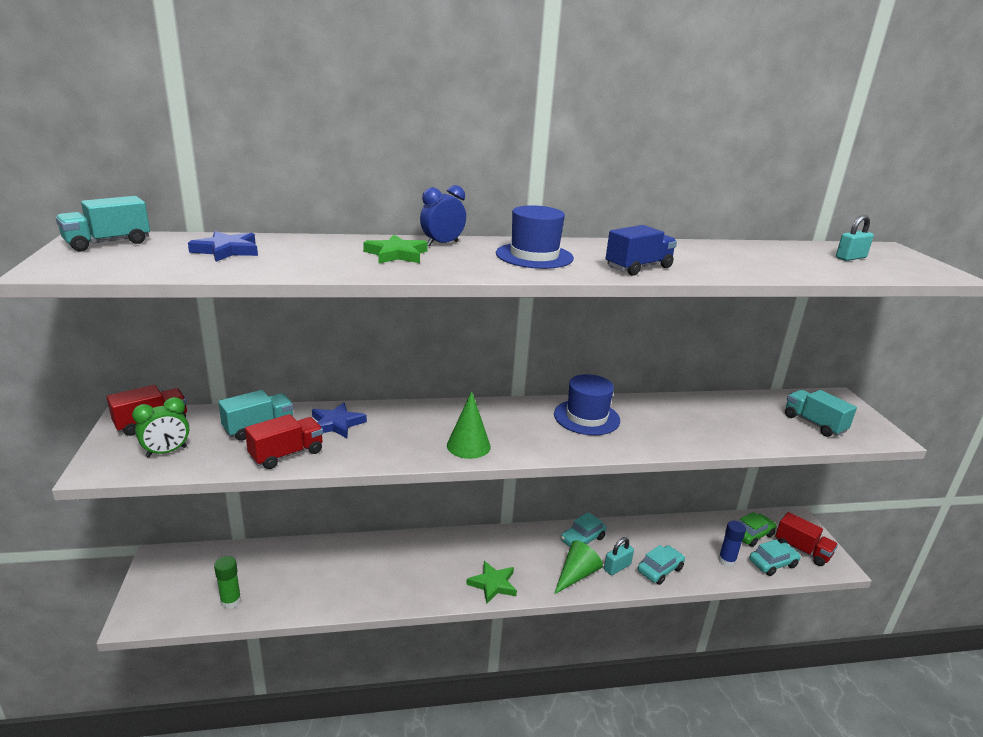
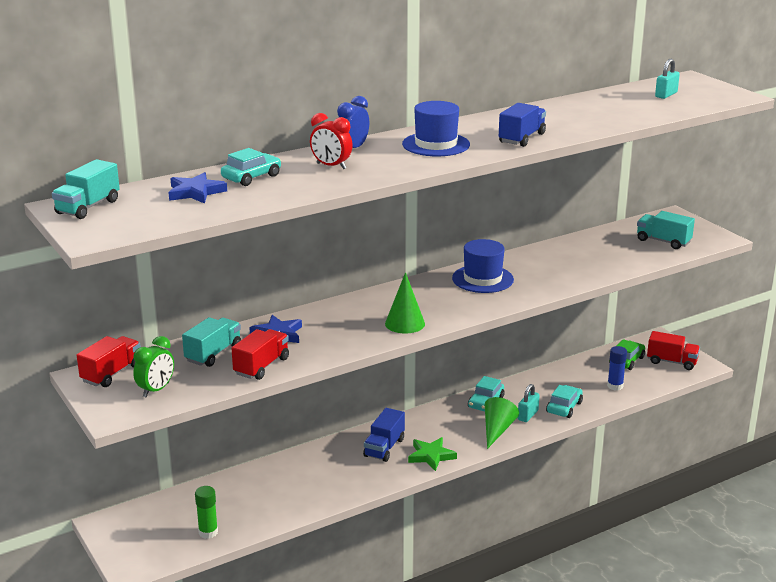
camera: 20 degrees left, 0 degrees up
green star [363,235,428,263] -> red clock [310,113,353,169]
turquoise car [749,540,801,576] -> turquoise car moved to [221,148,281,186]
none -> blue truck [363,408,405,462]

